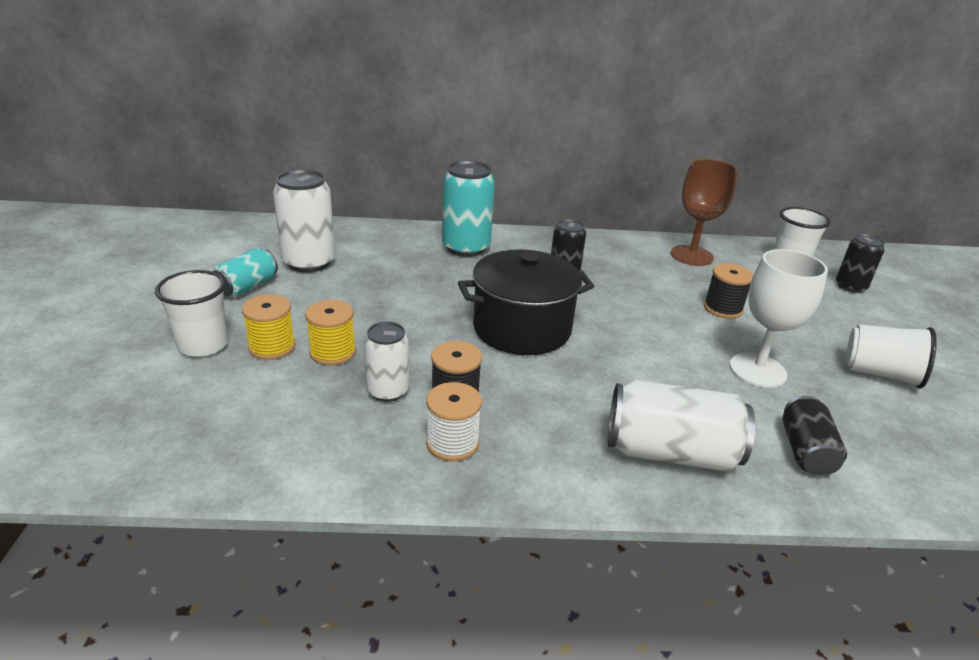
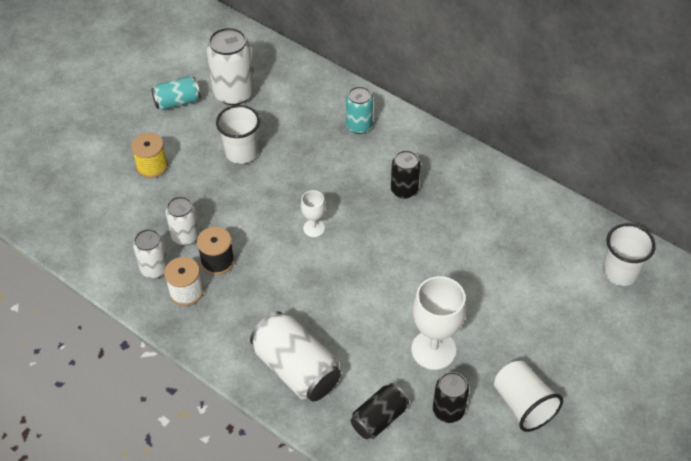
camera: 40 degrees right, 20 degrees up
white cup [155,270,228,357] -> white cup moved to [216,105,260,164]
yellow spool [305,300,356,365] -> none
turquoise can [442,160,495,257] -> turquoise can [346,86,373,134], size x0.61
black pot [458,249,594,355] -> white goblet [301,190,326,237]
brown goblet [671,159,738,266] -> none
black spool [704,263,753,319] -> none
black can [836,234,885,293] -> black can moved to [433,372,469,423]
none -> white can [133,229,169,278]

